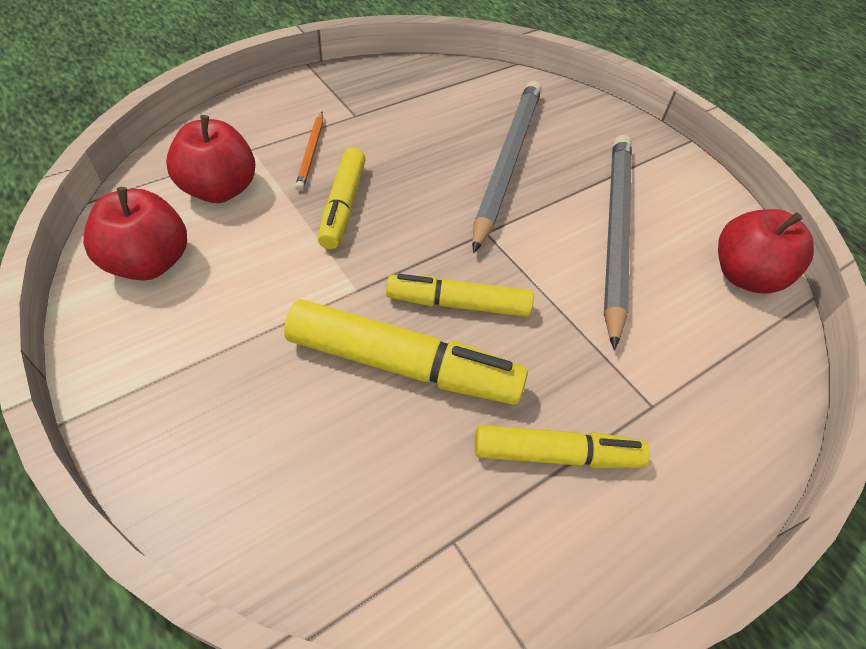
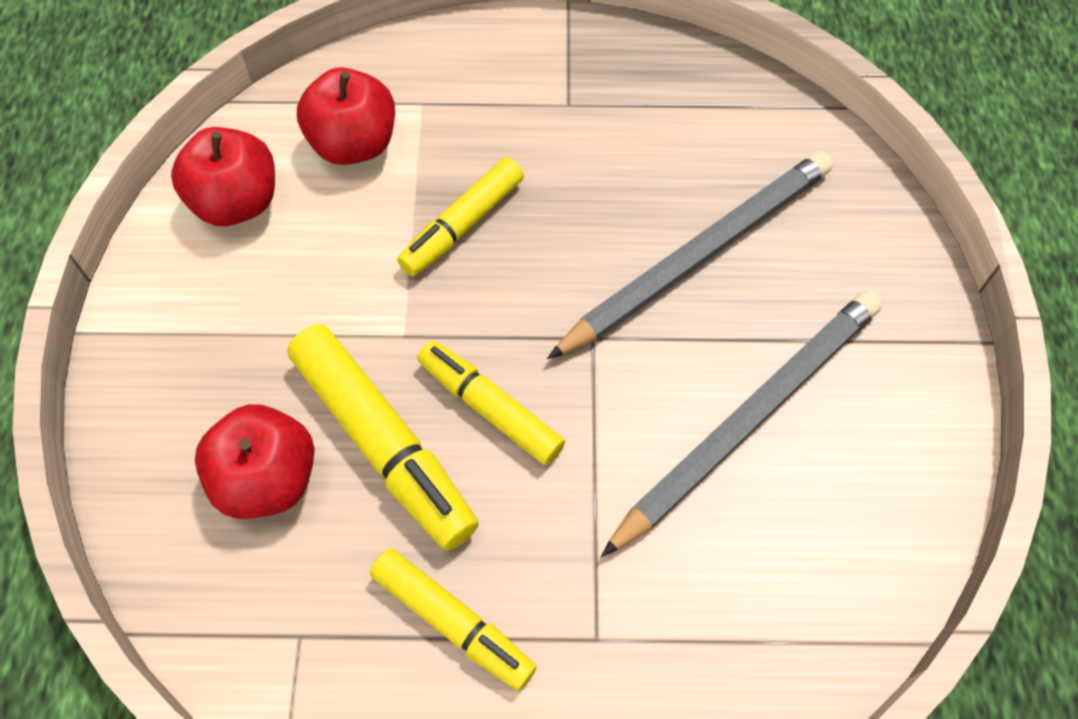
camera: 40 degrees right, 10 degrees up
orange pencil [295,112,323,191] -> none
red apple [718,209,814,294] -> red apple moved to [195,404,315,519]

